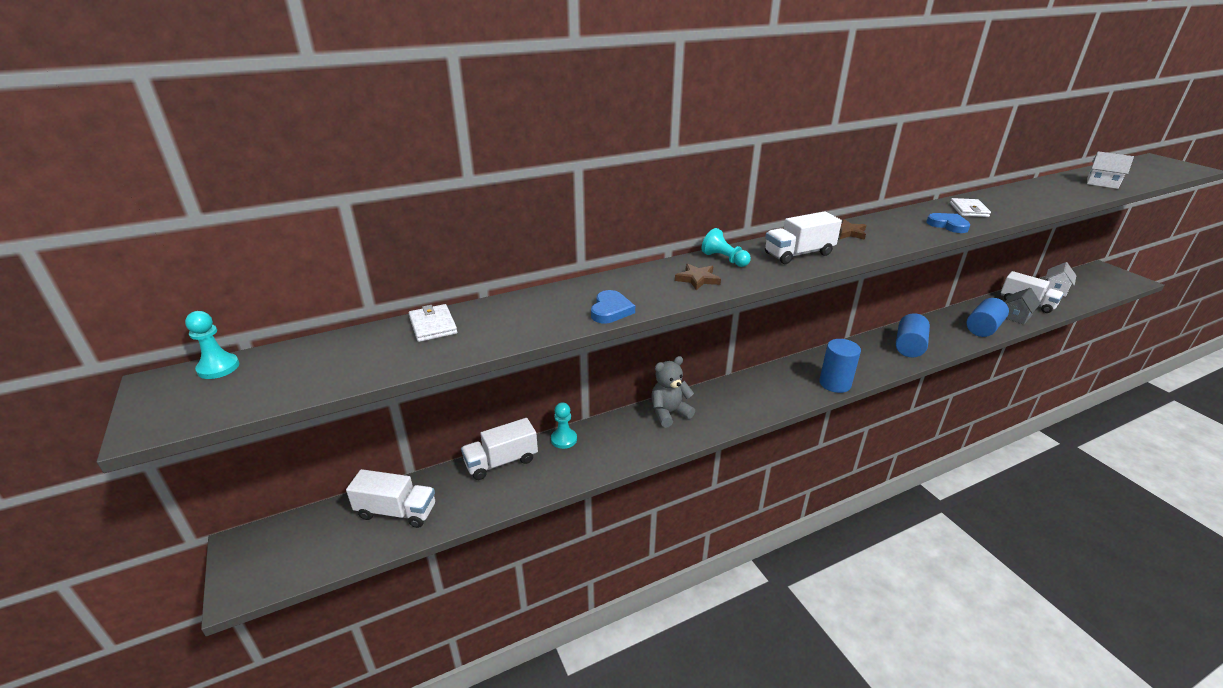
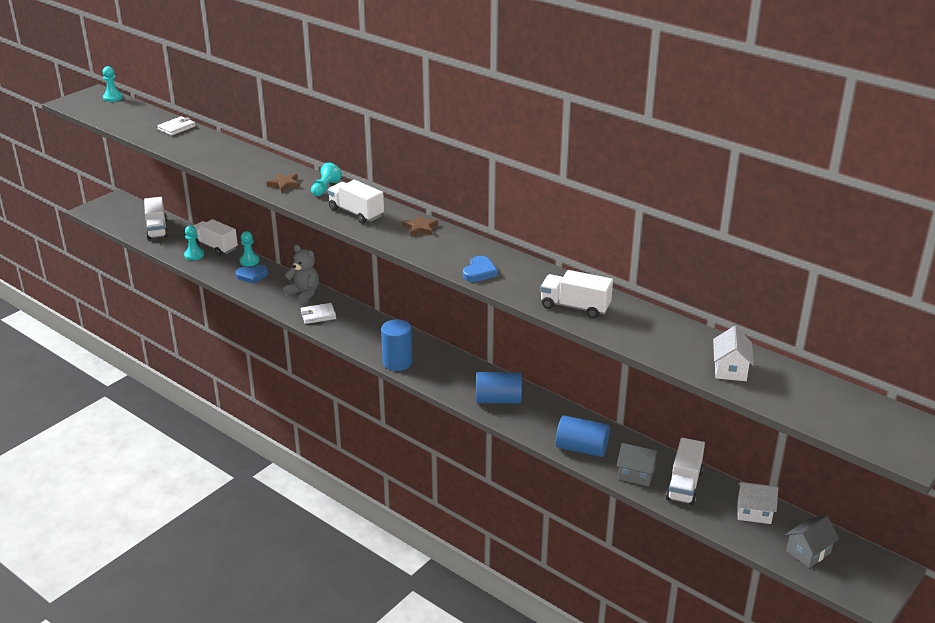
camera: 65 degrees right, 0 degrees up
blue heart [591,290,635,323] -> blue heart moved to [235,265,268,284]
white wallet [950,198,991,217] -> white wallet moved to [301,303,336,324]
none -> turquoise pawn [184,225,204,260]
none -> white truck [540,270,613,318]
none -> grey house [785,515,839,568]

